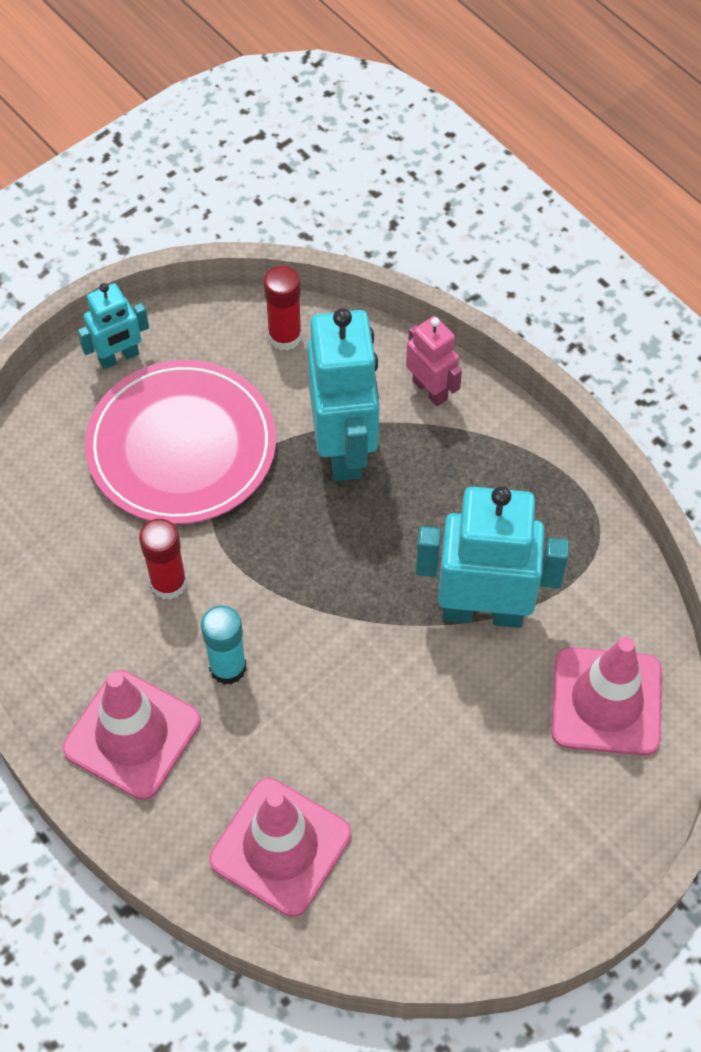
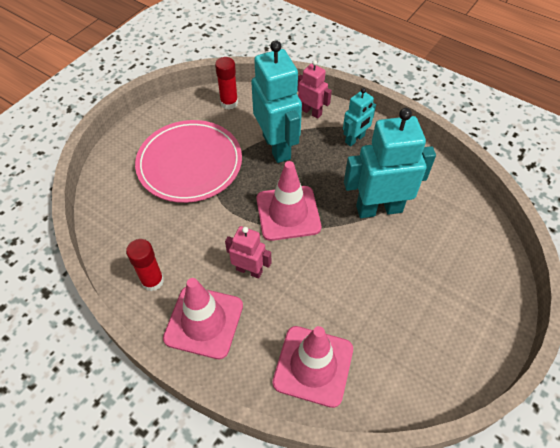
camera: 15 degrees left, 5 degrees down
turquoise robot [77,283,149,369] -> turquoise robot moved to [343,88,376,147]
red glue stick [139,519,187,600] -> red glue stick moved to [126,239,164,291]
turquoise glue stick [201,606,246,685] -> pink robot [225,226,272,279]
pink traffic cone [551,637,662,756] -> pink traffic cone moved to [257,161,321,241]

